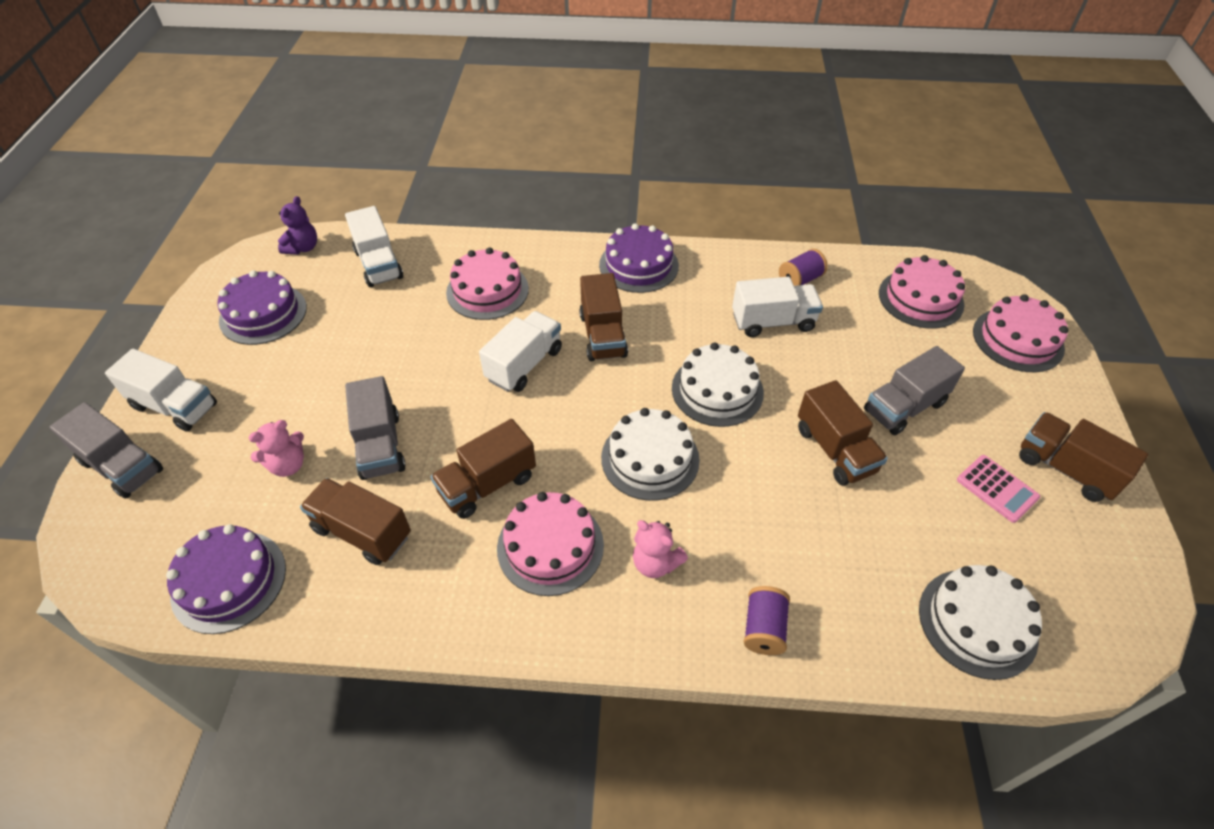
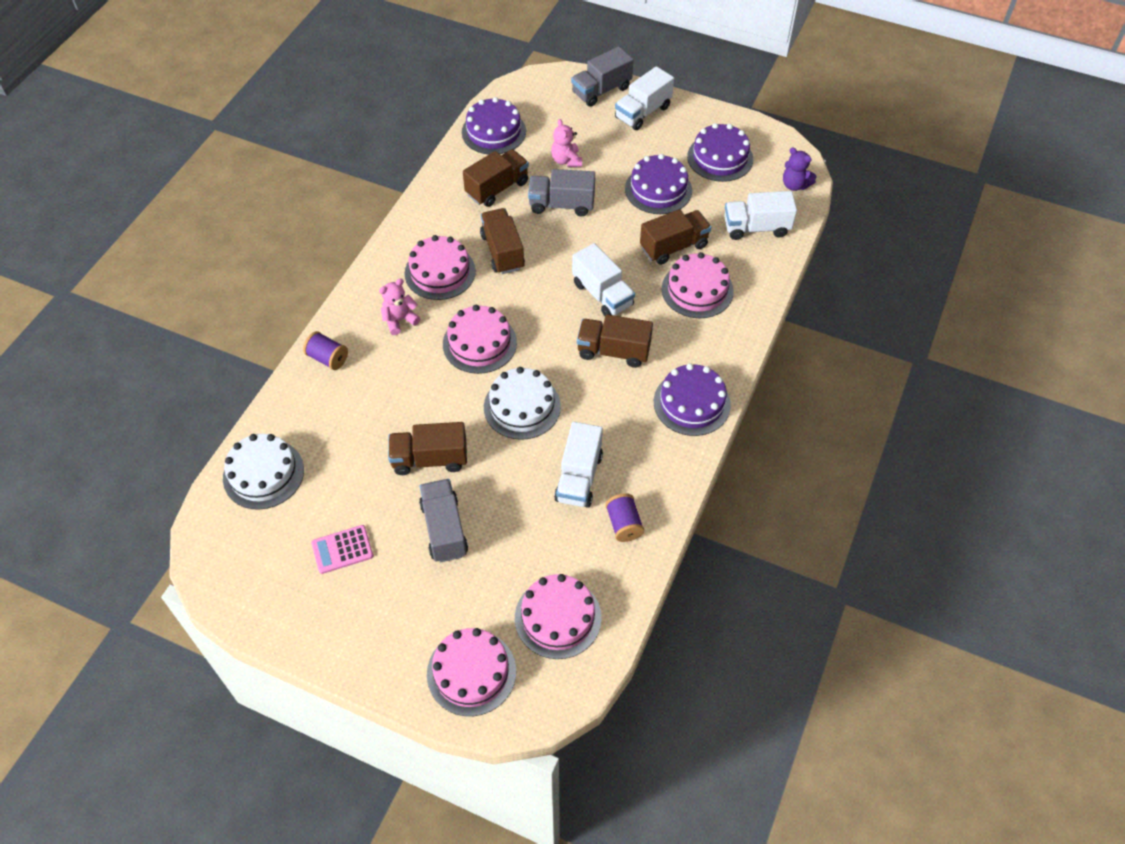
camera: 110 degrees right, 5 degrees up
white cake [601,408,700,501] -> pink cake [443,305,517,374]
brown truck [1019,412,1148,502] -> brown truck moved to [640,209,711,265]
none -> purple cake [625,154,692,214]

